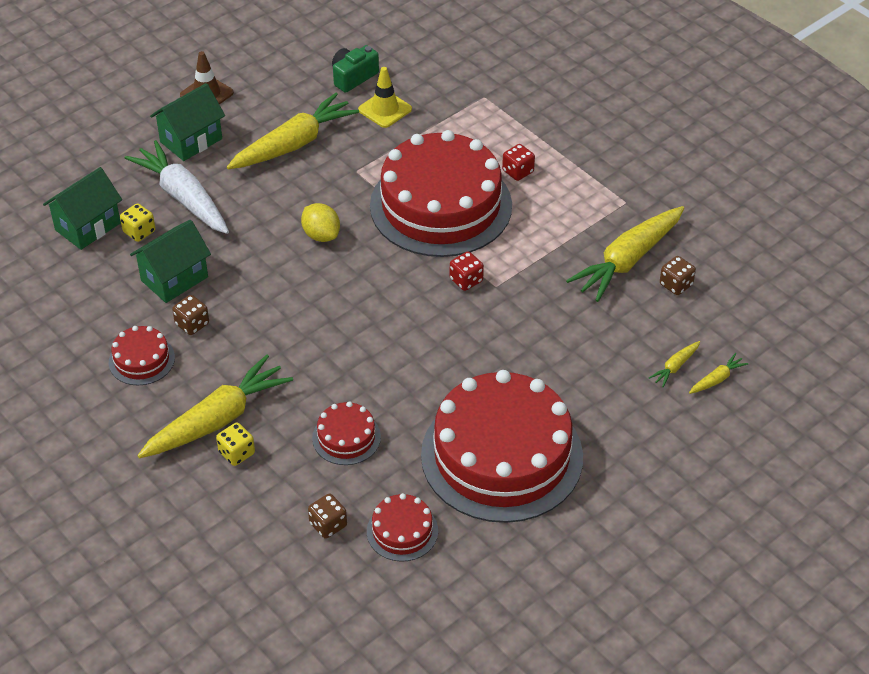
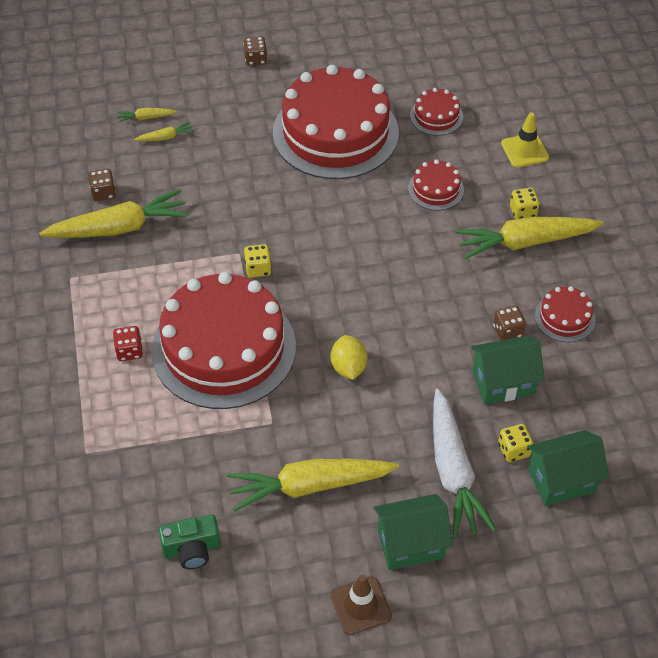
camera: 150 degrees left, 5 degrees up
brown dice [308,494,347,539] -> brown dice moved to [243,36,268,66]
yellow traffic cone [358,67,412,128] -> yellow traffic cone moved to [501,112,549,168]
red dice [450,251,484,291] -> yellow dice [244,244,272,278]

